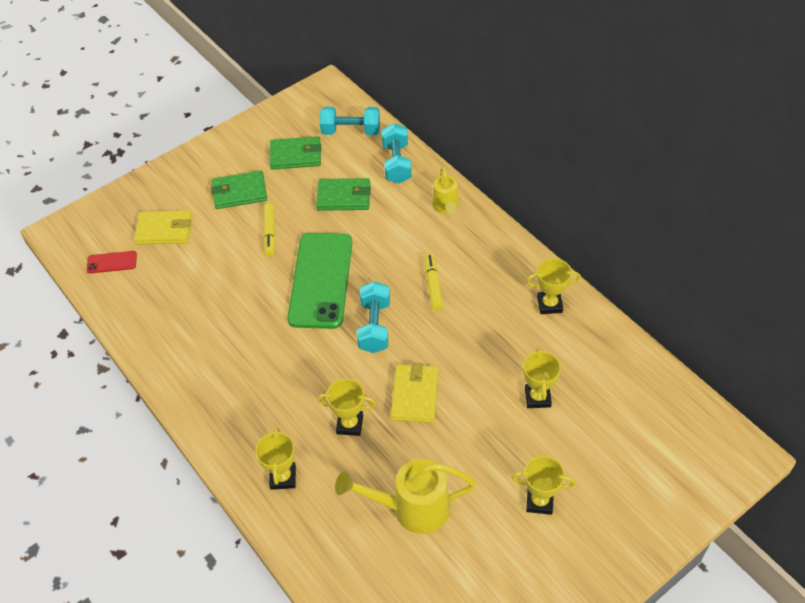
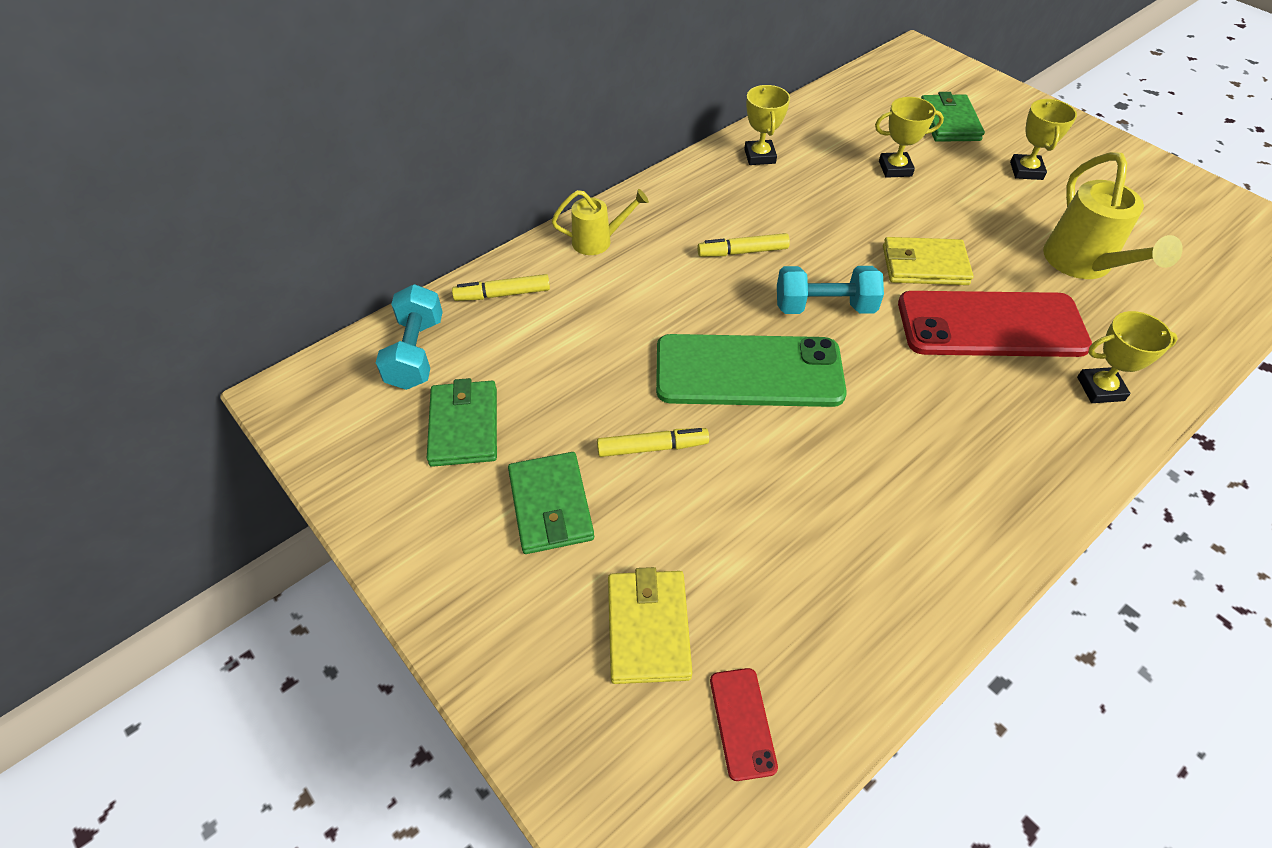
camera: 95 degrees left, 0 degrees up
green wallet [316,178,371,211] -> green wallet moved to [921,92,985,142]
yellow trophy [317,379,376,436] -> red phone [898,291,1092,357]
turquoise dumbbell [381,123,412,183] -> yellow marker [452,274,550,301]

